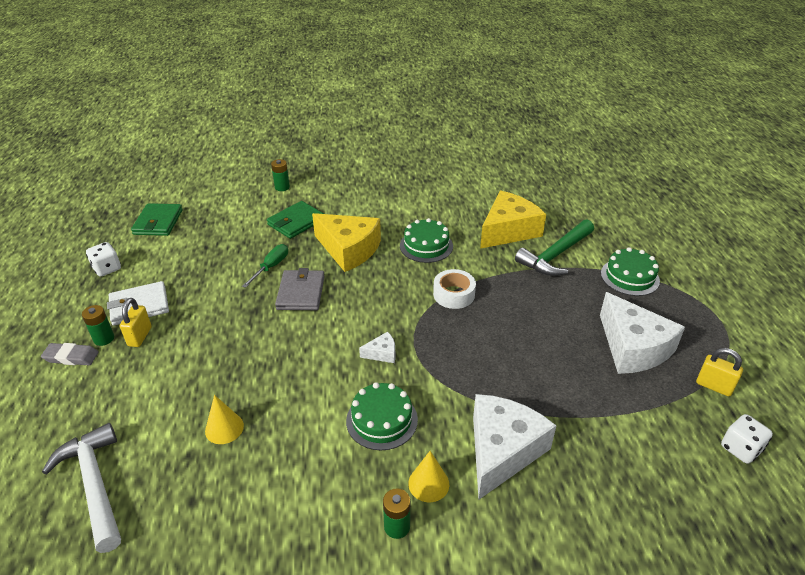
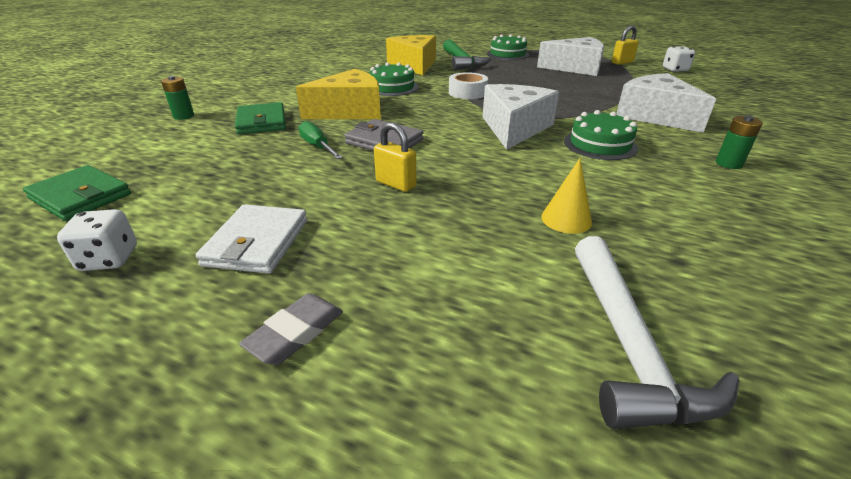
camera: 60 degrees left, 5 degrees down
white hammer [42,423,121,553] -> white hammer turned 90 degrees counterclockwise [575,236,739,429]
green battery [82,305,114,346] -> none
yellow padlock [120,298,152,347] -> yellow padlock moved to [374,122,417,192]
white cheese [359,332,396,363] -> white cheese [483,84,559,150], size x2.34
yellow cone [408,451,449,502] -> none

